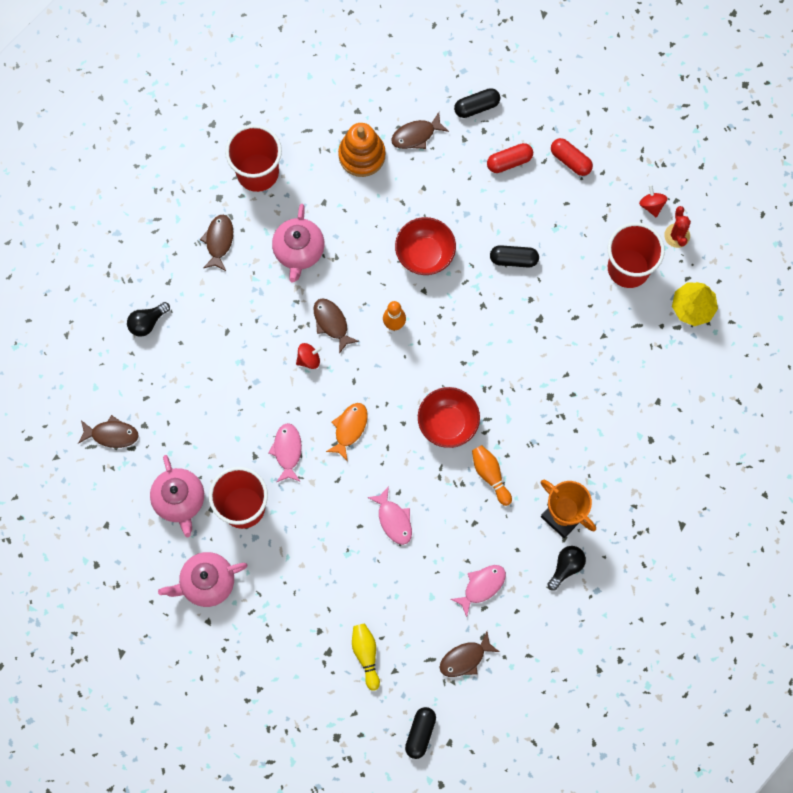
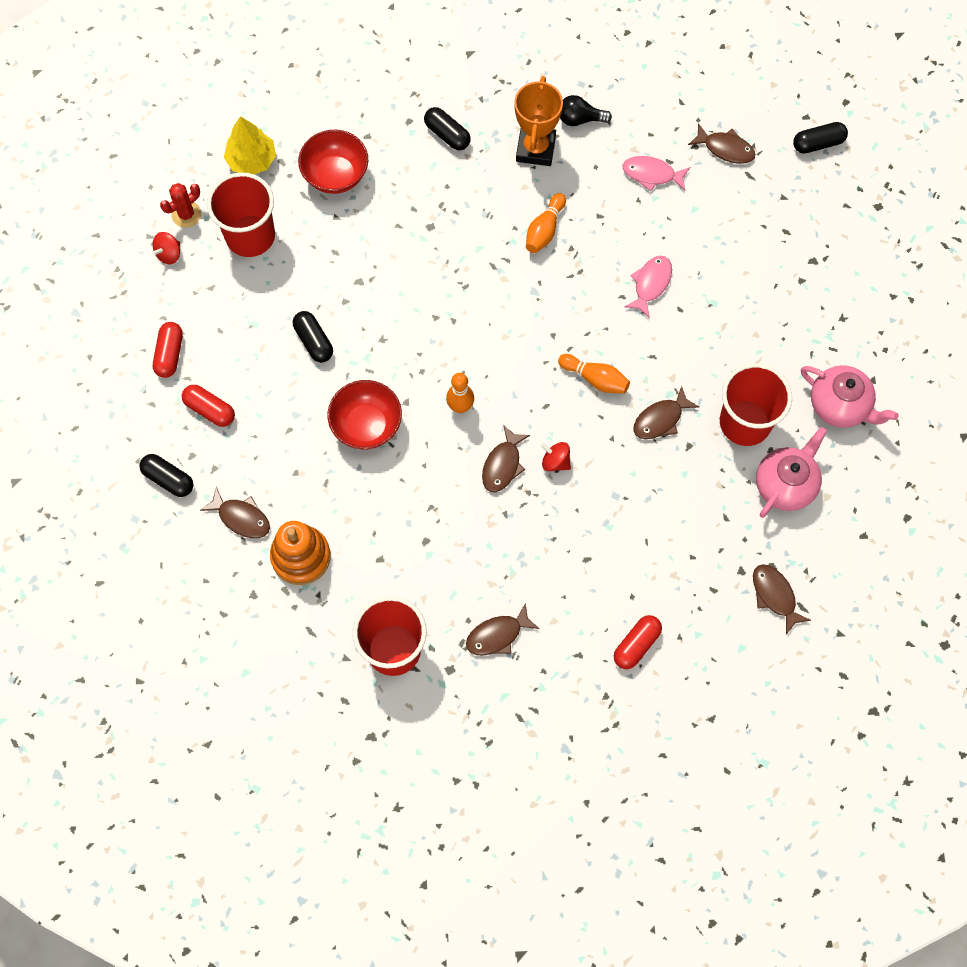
camera: 125 degrees left, 5 degrees down
black light bulb [127,302,170,337] -> red capsule [614,615,662,669]
pink fish [268,423,302,482] -> brown fish [633,386,699,439]
pink teapot [272,204,324,282] -> none
orange fish [326,403,368,461] -> orange bowling pin [558,354,630,394]
yellow bowling pin [352,623,380,691] -> none
red bowl [418,387,480,448] -> red bowl moved to [298,130,368,194]
none -> black capsule [424,107,471,150]

